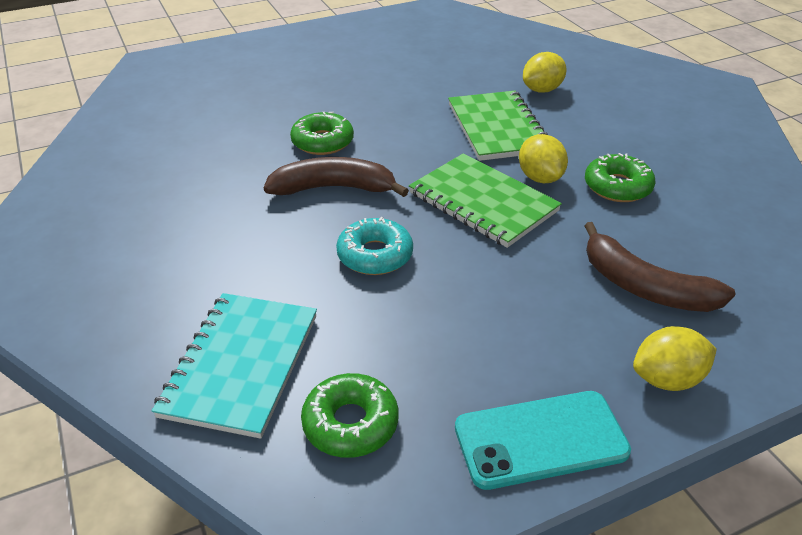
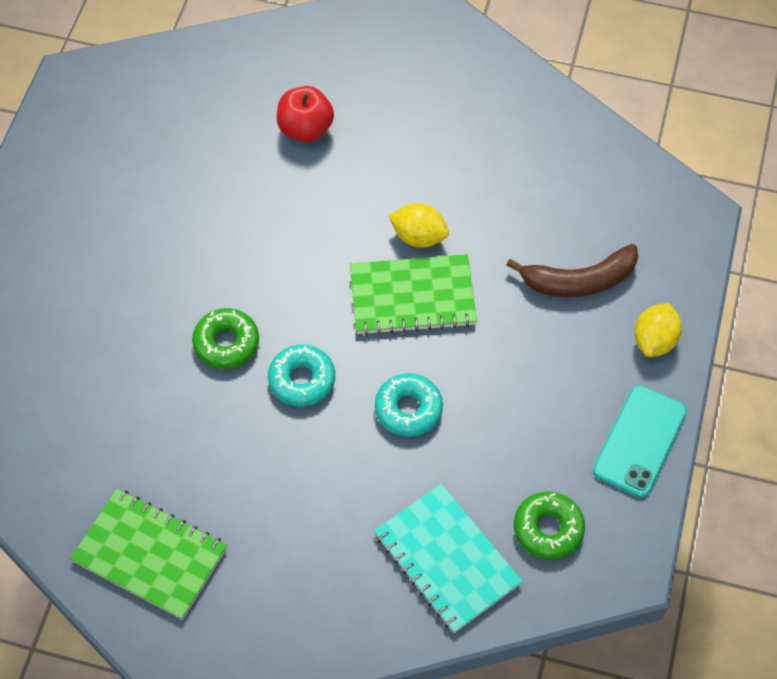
camera: 50 degrees left, 20 degrees up
brown banana [264,157,409,197] -> turquoise donut [268,344,335,407]
green notebook [448,91,548,161] -> green notebook moved to [70,489,227,620]
yellow lemon [523,52,567,93] -> red apple [277,86,334,142]
green donut [585,153,656,202] -> none

